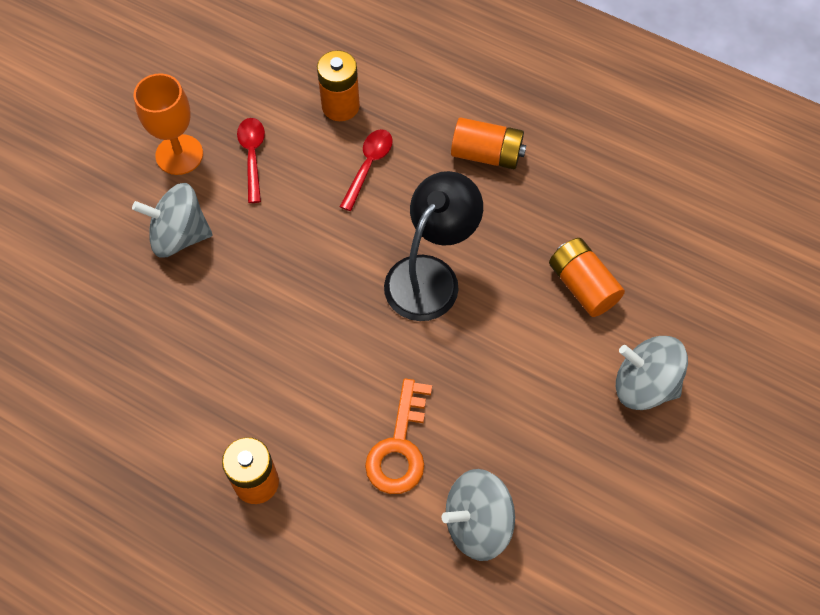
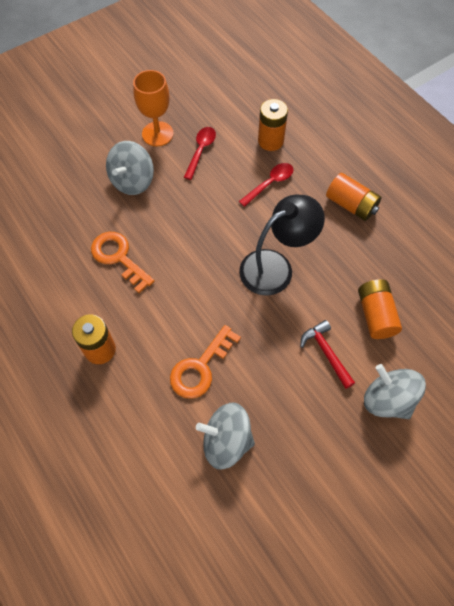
camera: 25 degrees right, 0 degrees up
grey spinning top [132,183,212,258] -> grey spinning top turned 90 degrees counterclockwise [106,141,154,195]
none -> orange key [91,232,155,293]
none -> red hammer [300,320,355,389]

